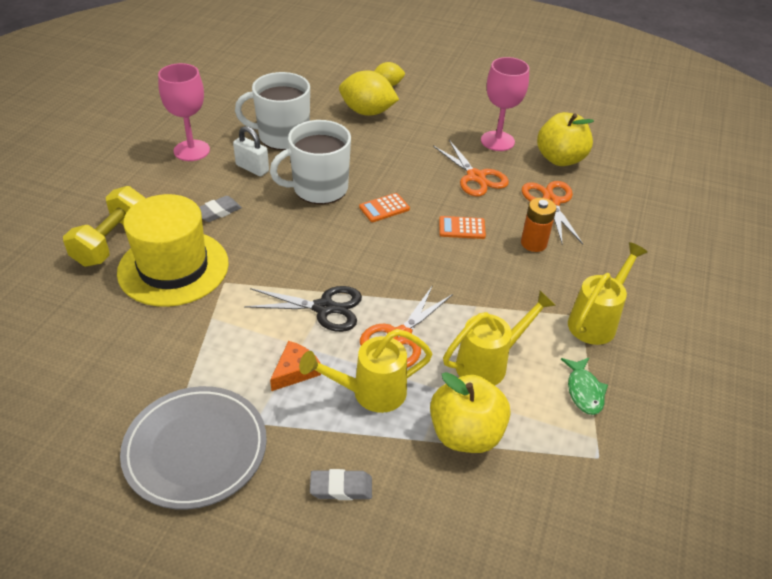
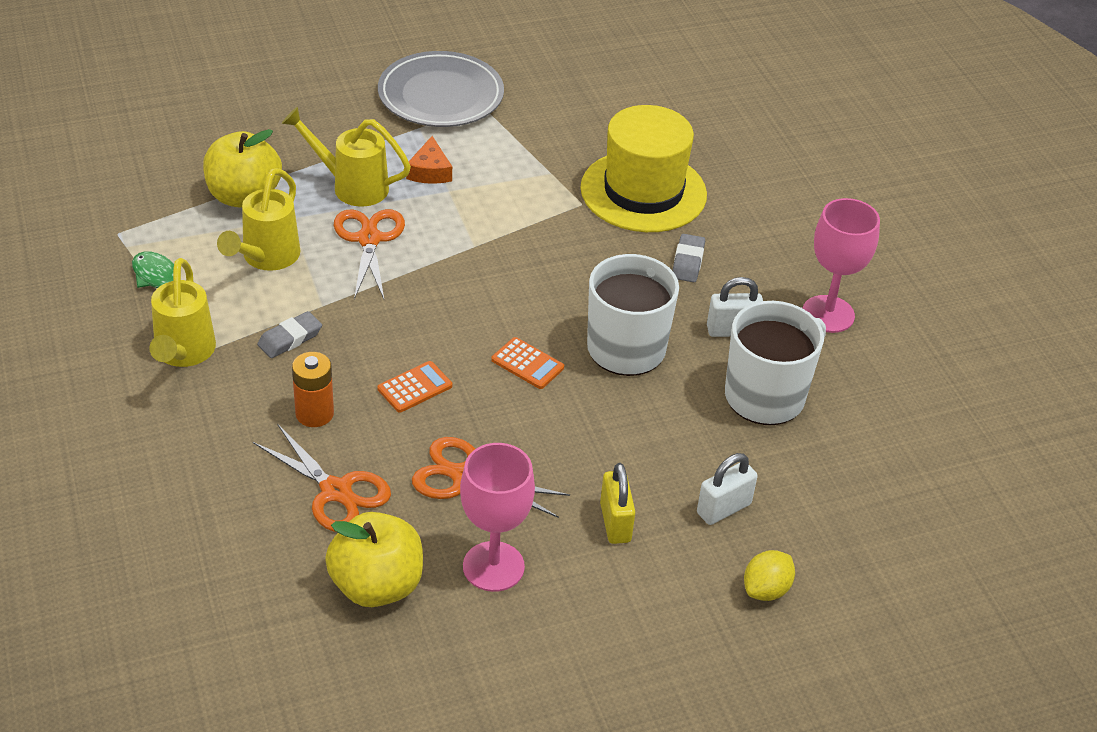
camera: 140 degrees right, 0 degrees up
yellow dumbbell [63,186,145,267] -> none
black scissors [244,286,362,332] -> none
yellow watering can [299,329,432,413] -> yellow watering can turned 105 degrees counterclockwise [282,107,411,207]
grey eraser [310,469,372,500] -> grey eraser moved to [257,311,322,358]
yellow lemon [339,70,399,116] -> white padlock [697,453,758,525]
orange calculator [359,193,410,222] -> orange calculator turned 105 degrees clockwise [491,337,564,389]
none -> yellow padlock [600,463,635,544]

